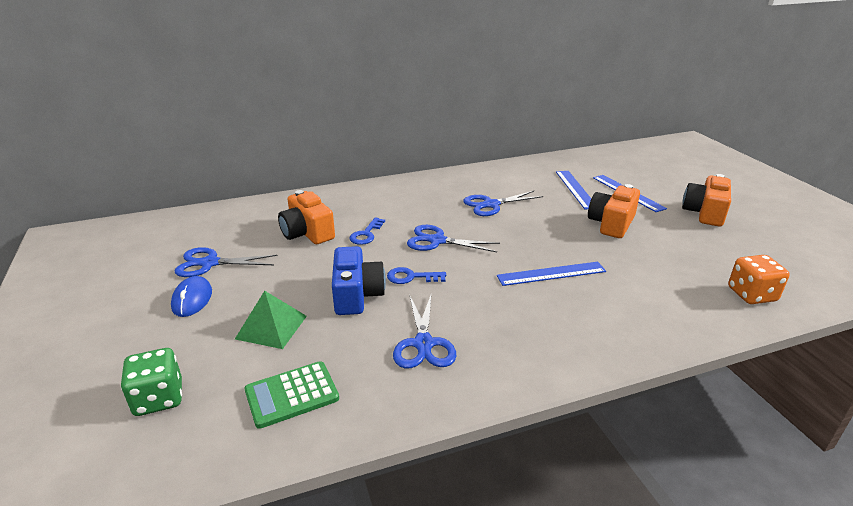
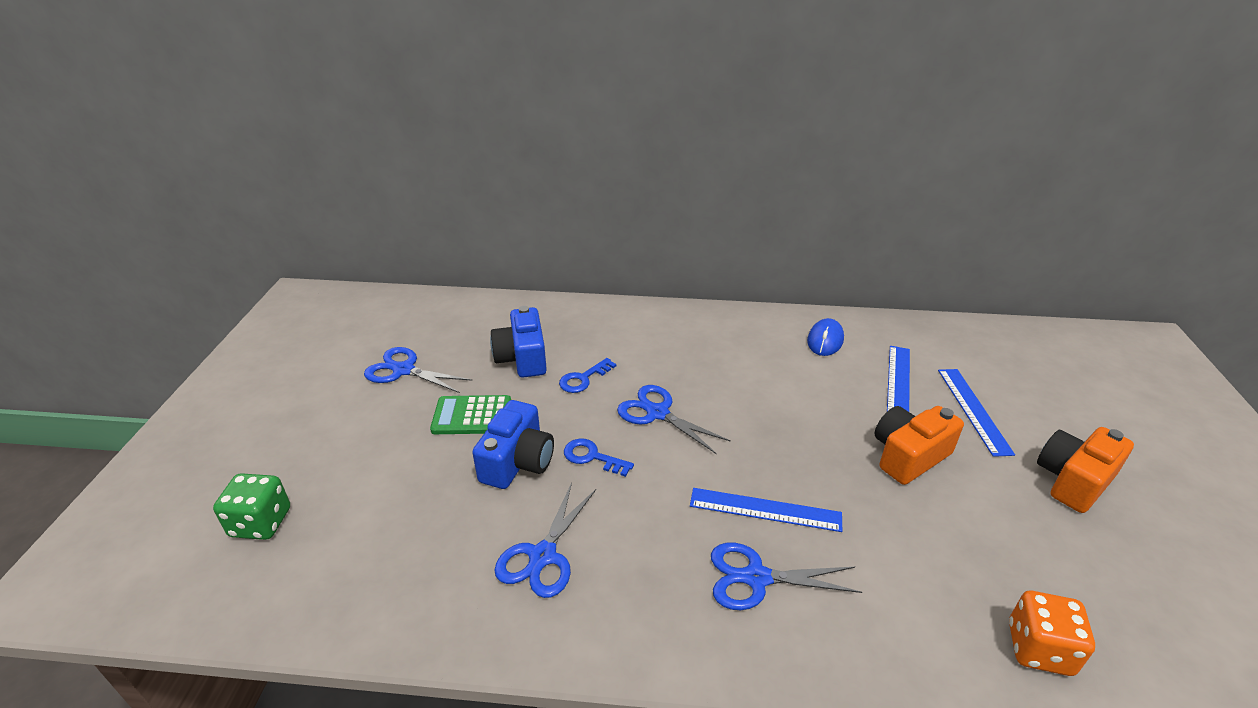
camera: 25 degrees right, 5 degrees up
blue mouse [171,276,212,317] -> blue mouse moved to [807,318,844,356]
green pyramid [235,291,307,349] -> none
green calculator [244,361,339,429] -> green calculator moved to [430,395,511,434]
orange camera [278,190,335,244] -> blue camera [490,306,547,378]
blue scissors [463,191,543,216] -> blue scissors moved to [711,543,862,610]

